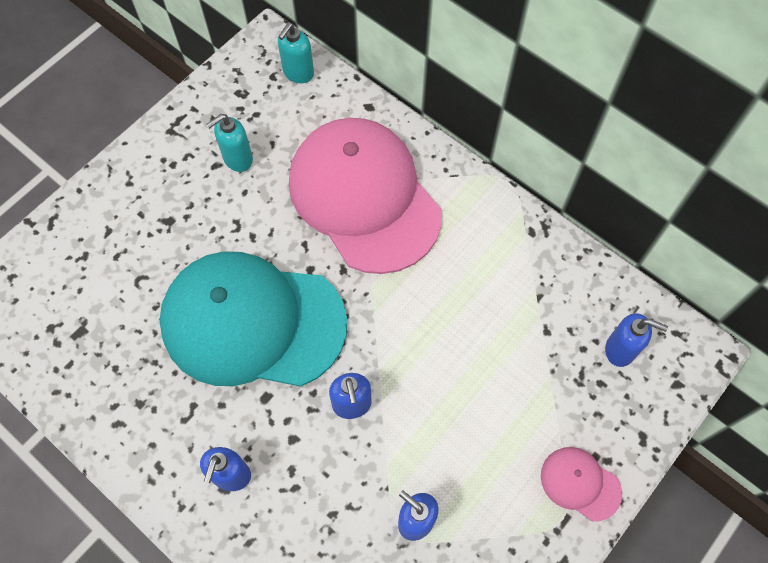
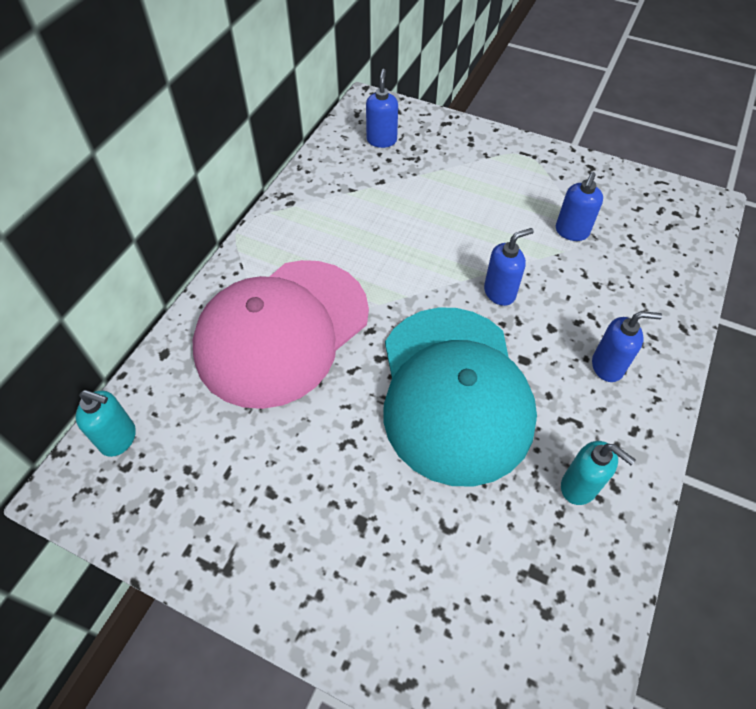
camera: 105 degrees left, 10 degrees down
turquoise soap dispenser [206,114,253,172] -> turquoise soap dispenser moved to [561,441,636,505]
pink cap [541,447,622,521] -> none

